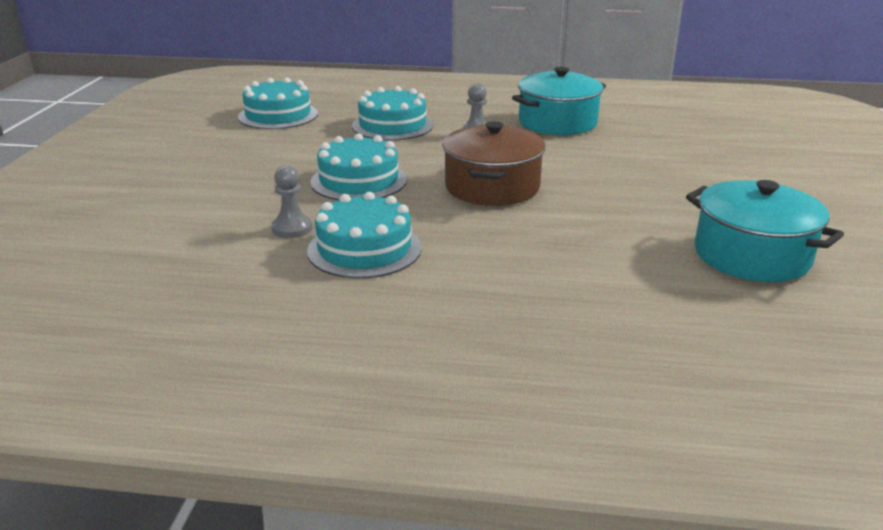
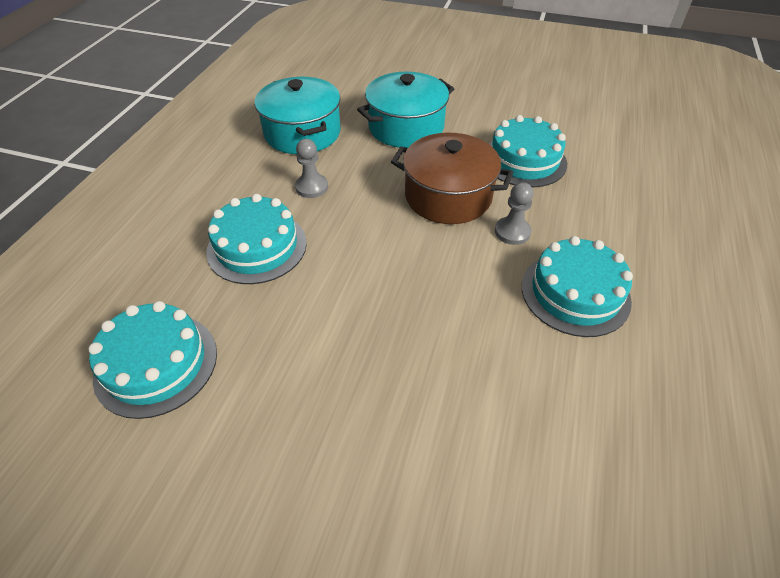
camera: 80 degrees left, 20 degrees up
grey pawn [271,165,312,238] -> grey pawn moved to [495,182,533,245]
turquoise cake [310,133,407,200] -> turquoise cake moved to [489,115,567,188]
turquoise pot [686,180,844,282] -> turquoise pot moved to [357,72,454,148]

